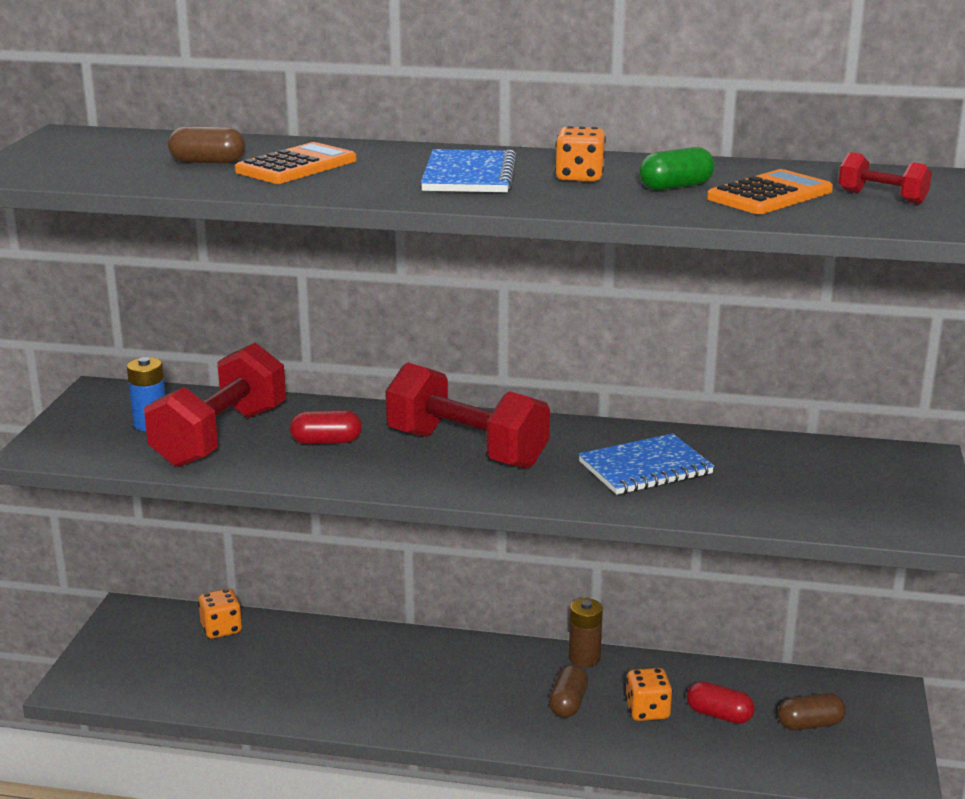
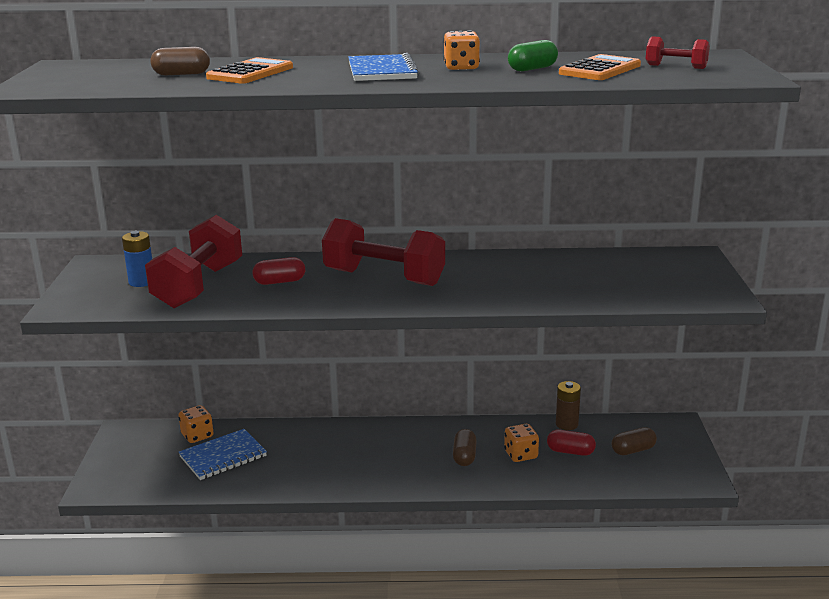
camera: 10 degrees left, 0 degrees up
brown battery [569,598,603,667] -> brown battery moved to [556,381,581,430]
blue notebook [578,433,714,495] -> blue notebook moved to [179,429,267,480]

